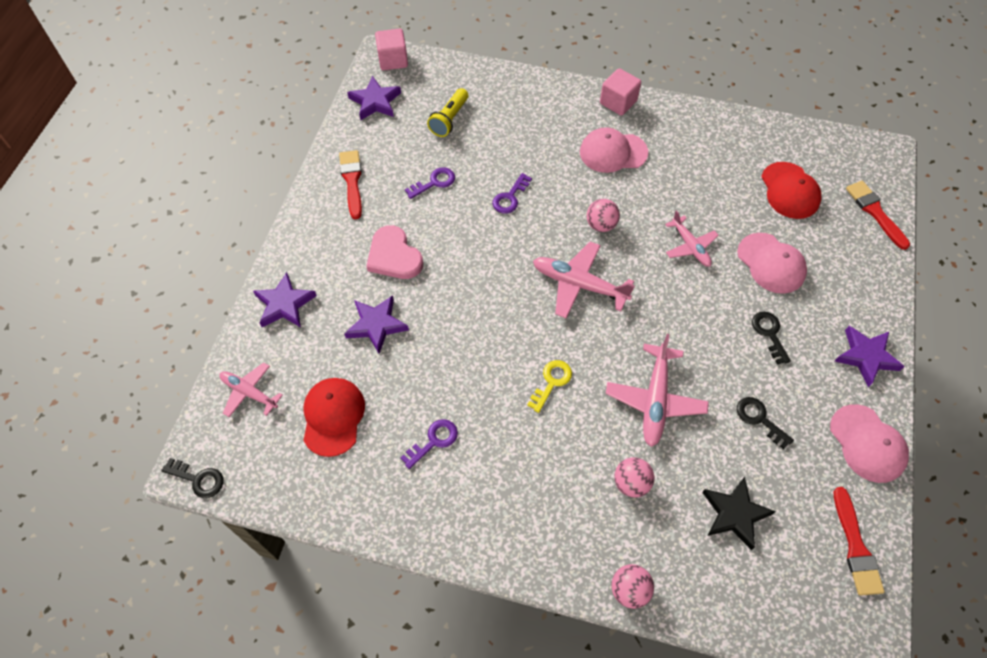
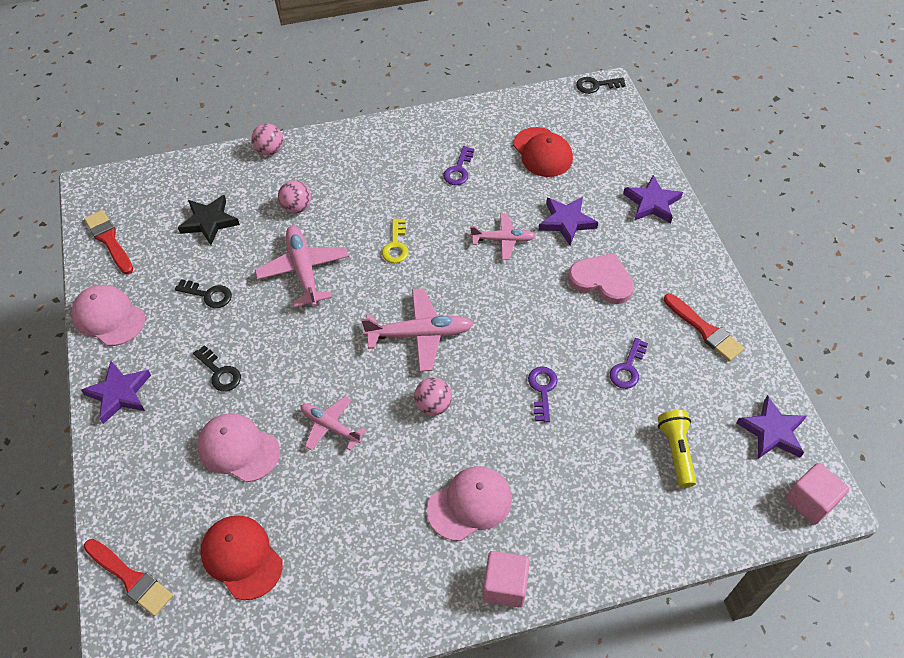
camera: 150 degrees right, 5 degrees down
pink plane [219,362,283,417] -> pink plane moved to [470,214,536,260]

